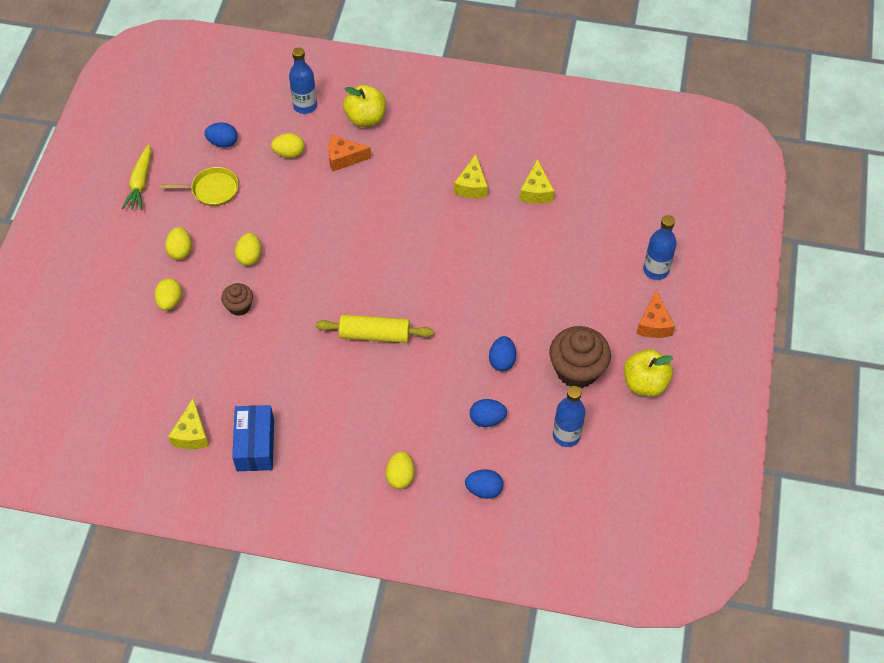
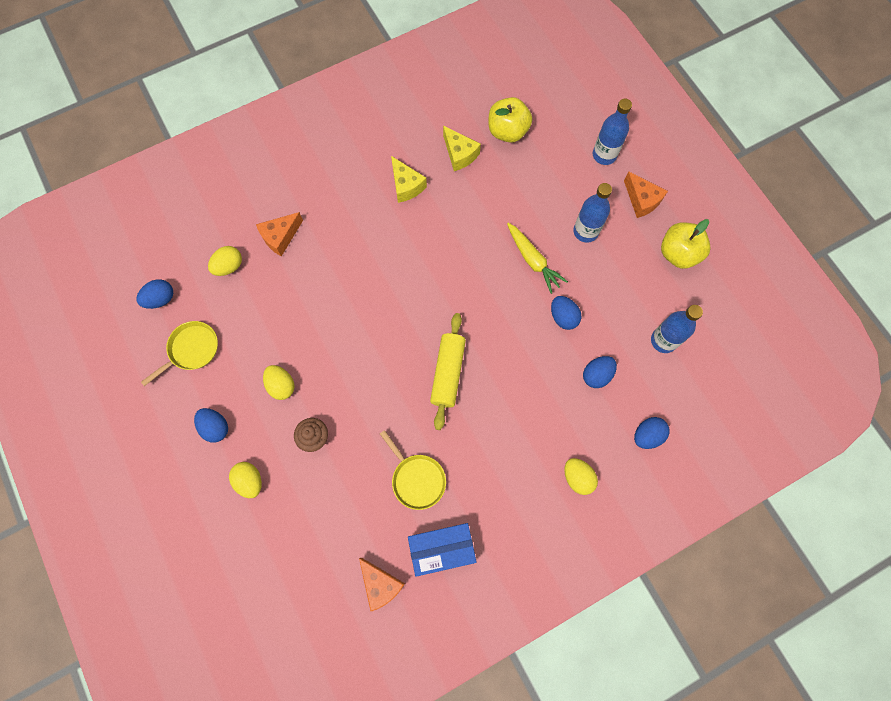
camera: 40 degrees left, 15 degrees up
yellow carrot [122,144,151,210] -> yellow carrot moved to [507,223,568,294]
yellow egg [165,227,192,260] -> blue egg [194,408,228,443]
yellow cheese [168,399,209,449] -> orange cheese [359,558,405,611]
blue box [232,405,274,471] -> blue box turned 60 degrees counterclockwise [408,523,477,577]
blue bottle [289,47,317,114] -> blue bottle moved to [573,183,612,243]
yellow rolling pin [316,315,433,343] -> yellow rolling pin turned 45 degrees counterclockwise [430,313,466,430]
yellow apple [343,85,386,127] -> yellow apple moved to [489,97,532,143]
brown cupcake [549,326,611,388] -> none
none -> yellow pan [380,430,446,510]

